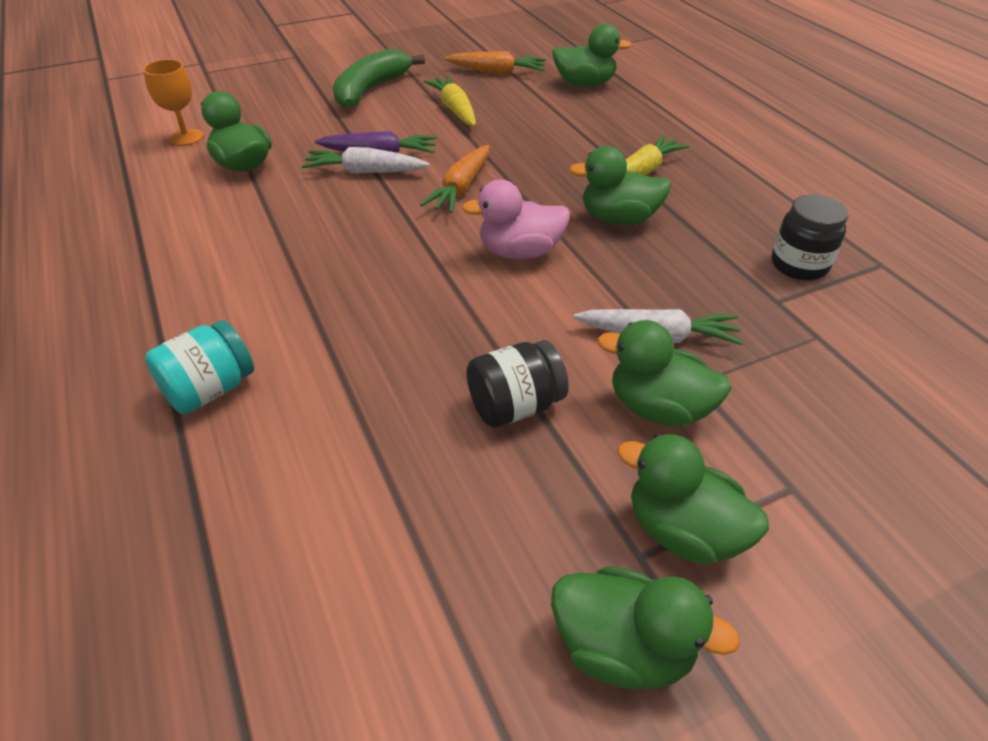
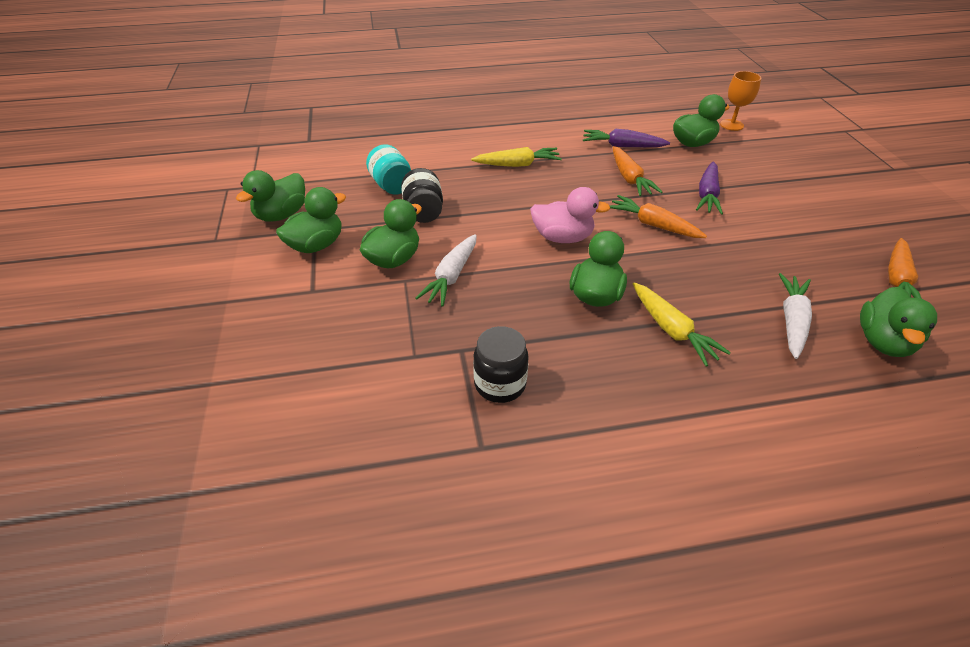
camera: 105 degrees right, 0 degrees up
turquoise jar [145,320,254,414] -> turquoise jar moved to [366,144,411,195]
white carrot [301,147,430,174] -> white carrot moved to [779,273,812,359]
green banana [333,49,425,109] -> none
yellow carrot [423,76,476,127] -> yellow carrot moved to [471,147,562,167]
pink duck [462,180,570,259] -> pink duck turned 90 degrees clockwise [530,187,610,243]
none -> purple carrot [583,129,670,147]
none -> orange carrot [613,146,663,196]

